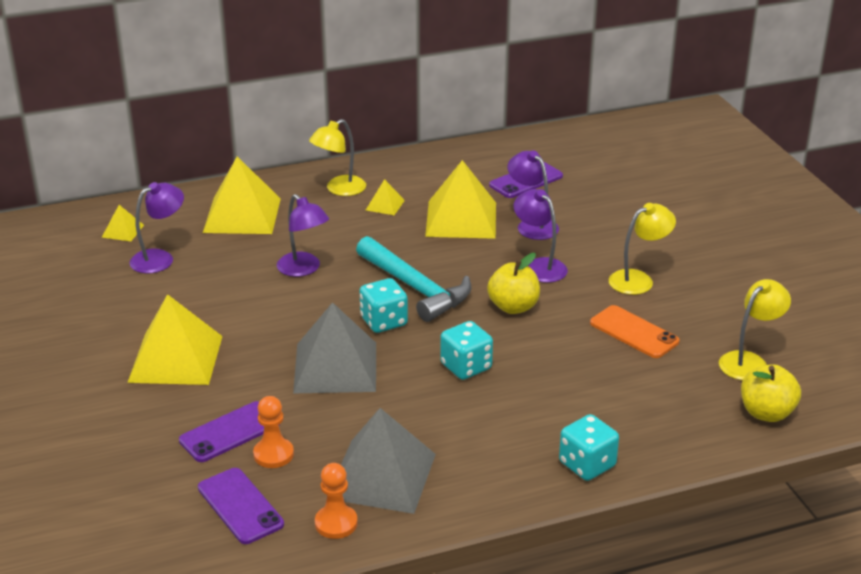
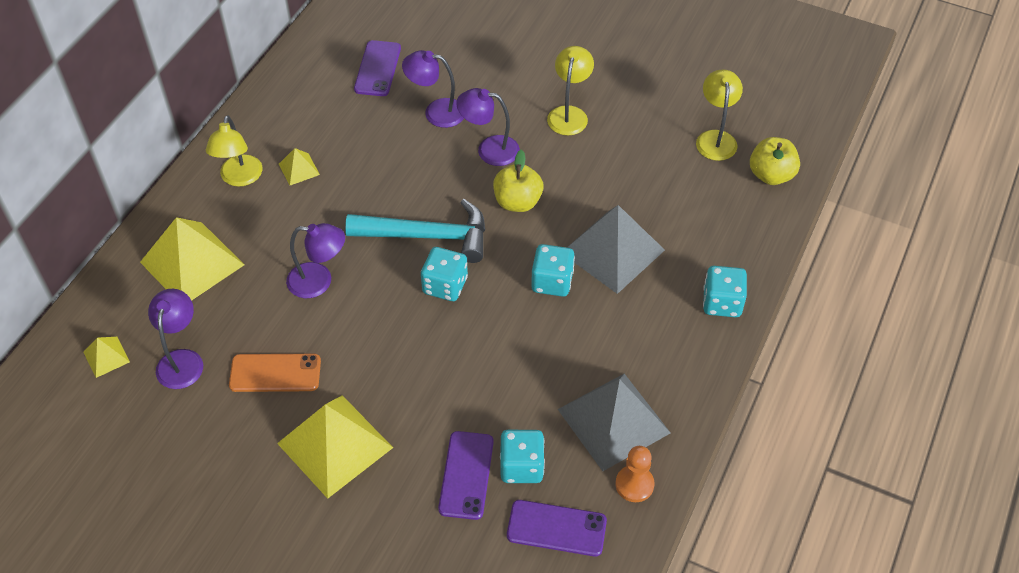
camera: 45 degrees left, 20 degrees up
orange pawn [253,396,294,468] -> turquoise dice [500,430,545,483]
grey pyramid [293,302,376,393] -> grey pyramid moved to [567,205,665,294]
yellow pyramid [425,160,496,239] -> none
orange phone [590,305,680,358] -> orange phone moved to [229,354,321,392]

